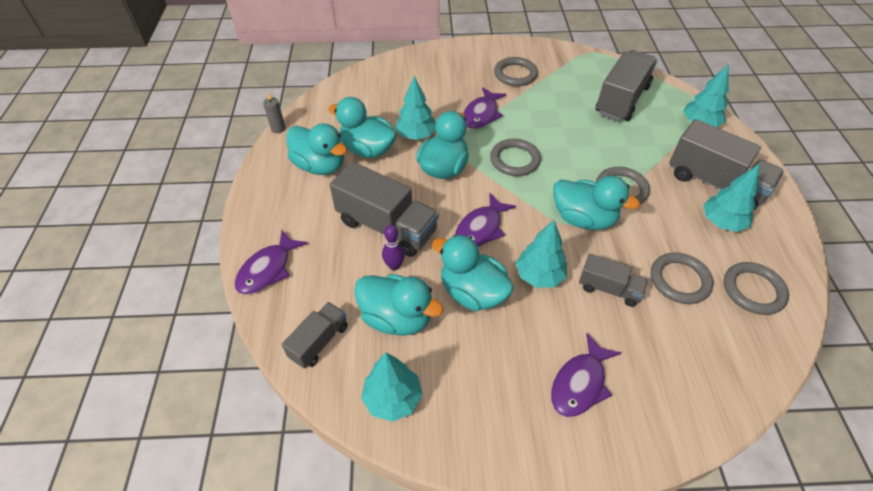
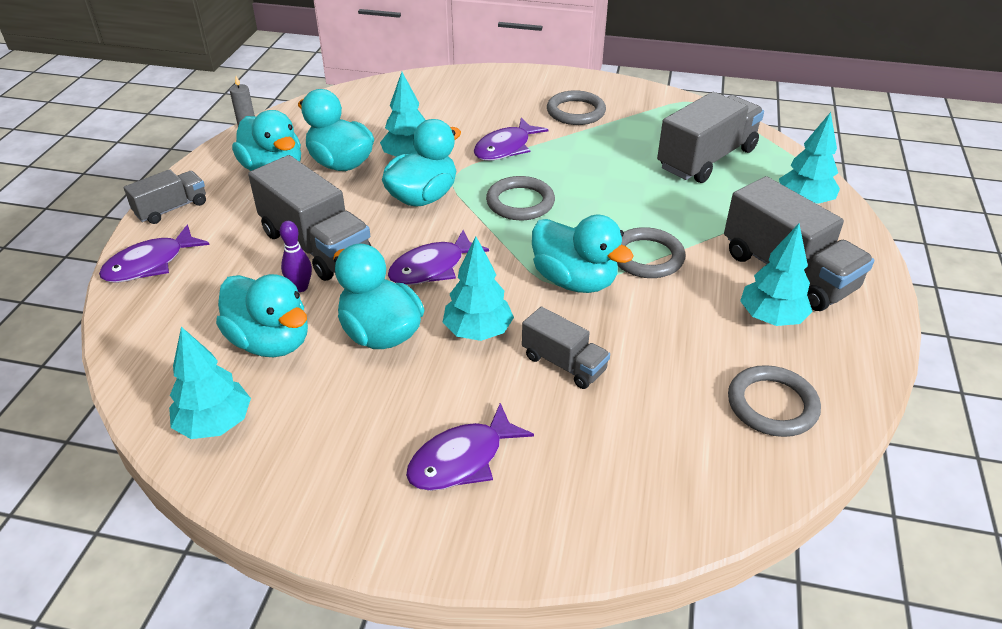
camera: 15 degrees right, 10 degrees down
grey truck [282,302,348,368] -> grey truck moved to [124,169,206,224]
grey ring [651,253,713,304] -> none

